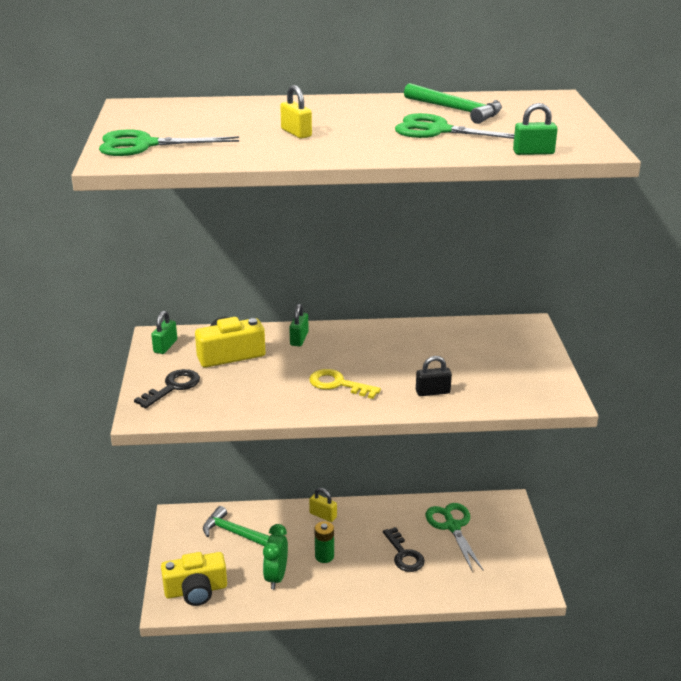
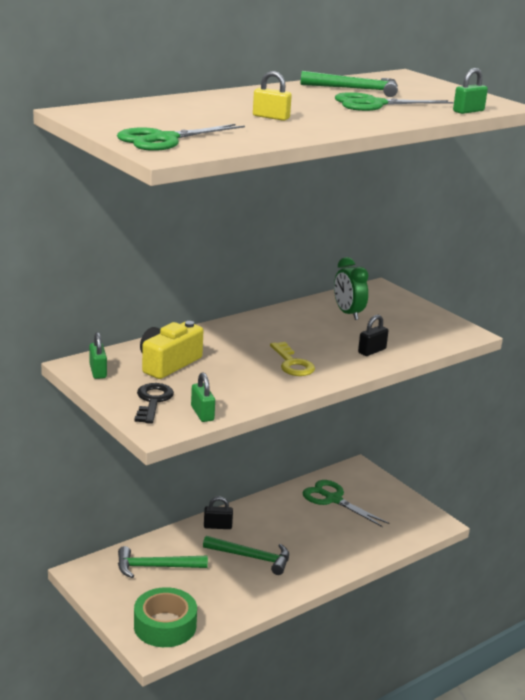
camera: 35 degrees left, 5 degrees down
yellow camera [161,552,227,606] -> green tape [134,587,197,647]
green clock [263,524,288,589] -> green clock moved to [334,257,369,320]
green padlock [289,304,309,346] -> green padlock moved to [191,372,215,422]
yellow key [309,369,381,399] -> yellow key turned 105 degrees counterclockwise [270,342,315,376]
yellow padlock [309,488,337,522] -> black padlock [204,496,233,529]
green battery [314,521,334,563] -> green hammer [203,536,289,575]
black key [383,527,425,572] -> none

